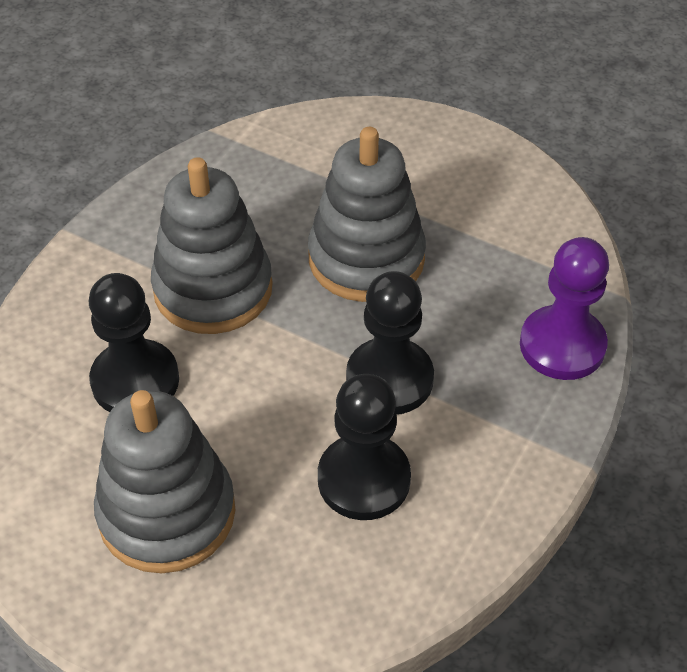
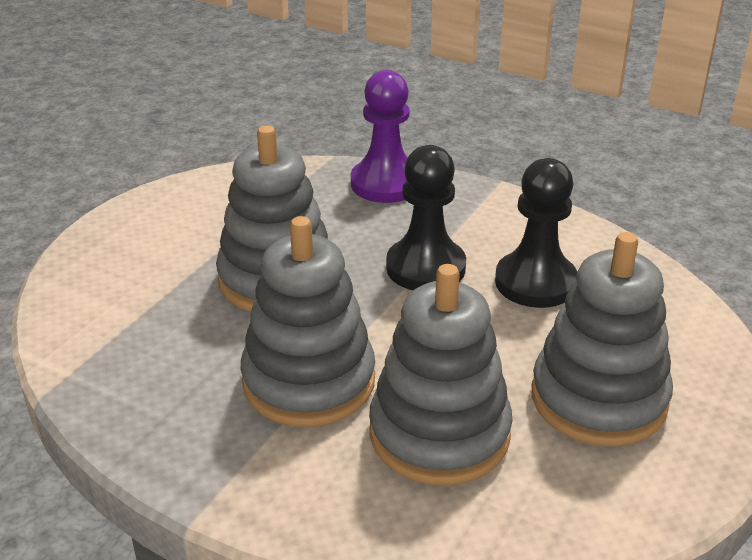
camera: 90 degrees left, 15 degrees down
black pawn [89,273,179,412] -> grey stacking toy [369,264,513,485]

